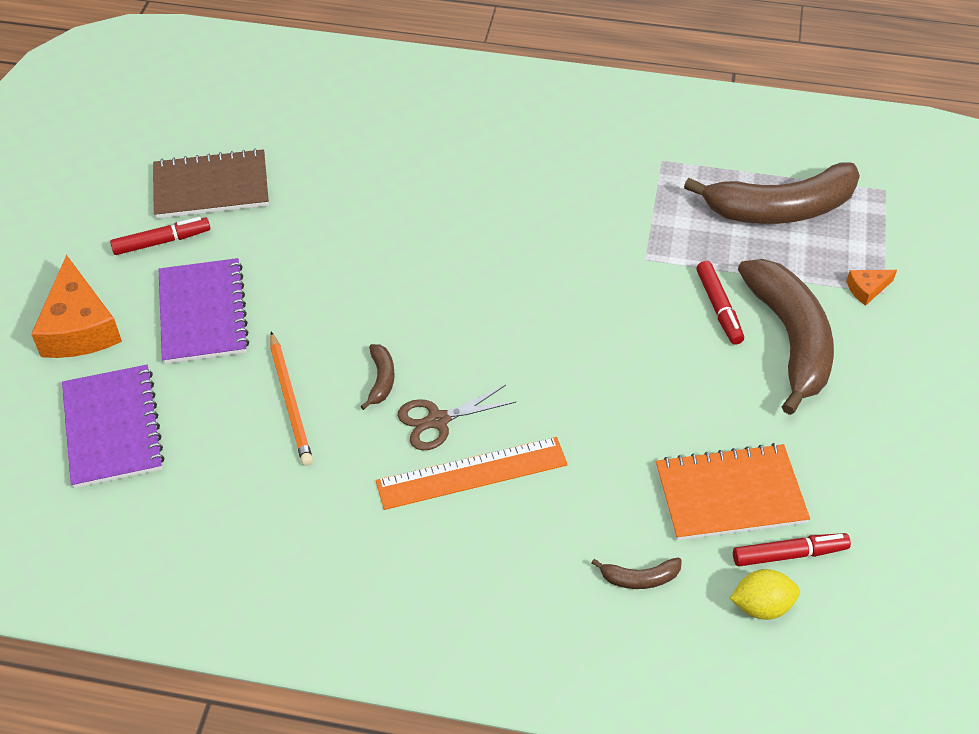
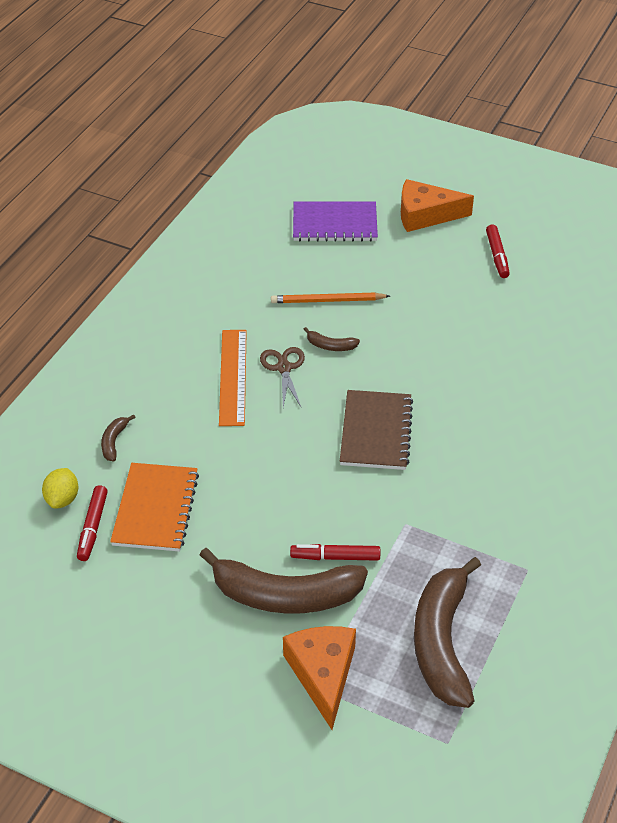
camera: 105 degrees right, 5 degrees down
brown notebook [153,148,269,219] -> brown notebook moved to [340,390,413,470]
purple notebook [159,258,249,364] -> none
orange cheese [846,270,897,306] -> orange cheese [283,626,356,730], size x2.17

